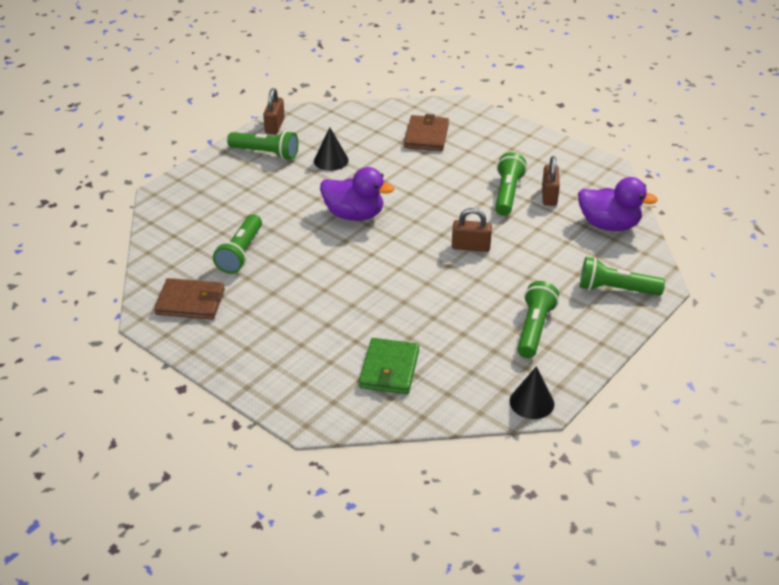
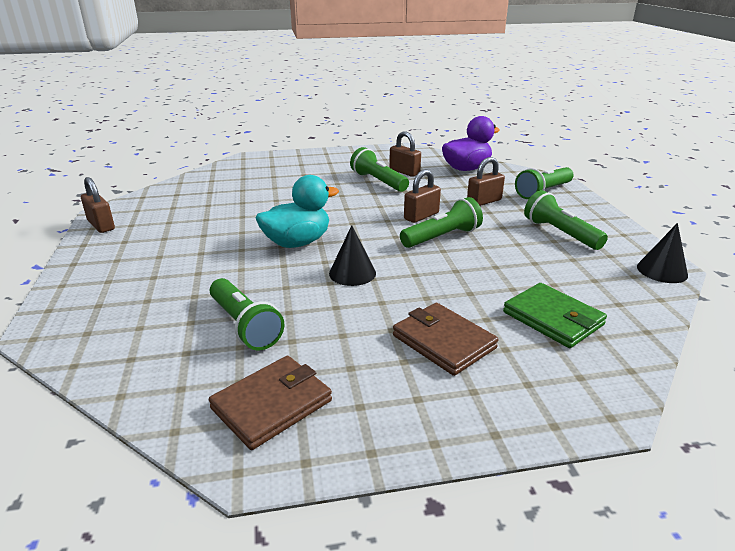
camera: 50 degrees left, 10 degrees down
green flashlight [227,131,298,160] -> green flashlight moved to [400,197,483,248]
black cone [314,127,349,171] -> black cone moved to [329,225,376,286]
purple duck [320,167,394,221] -> turquoise duck [256,175,339,248]
brown wallet [404,114,449,151] -> brown wallet moved to [393,303,499,376]
none -> brown padlock [467,157,505,206]

